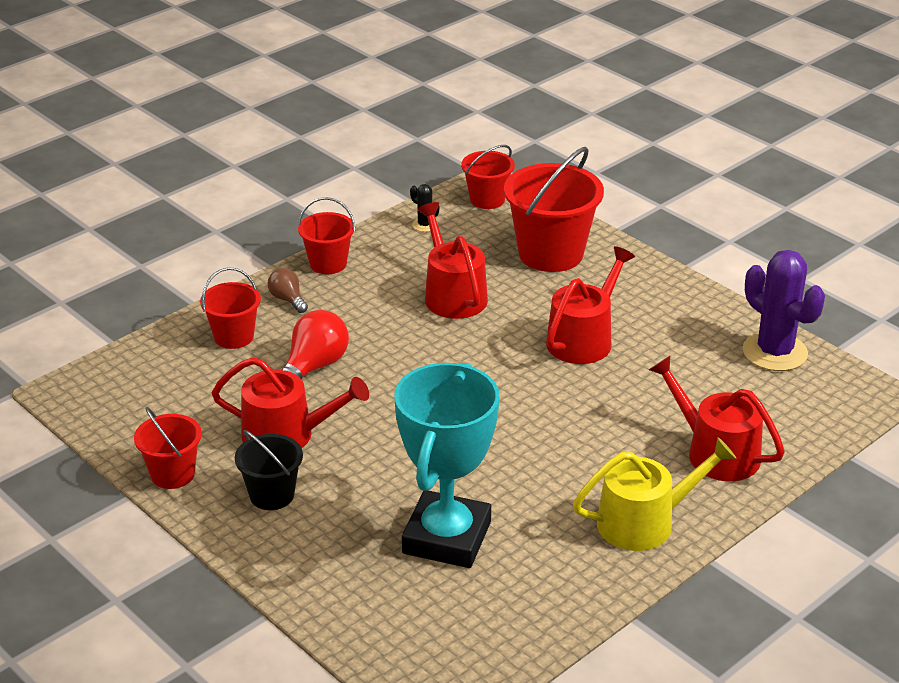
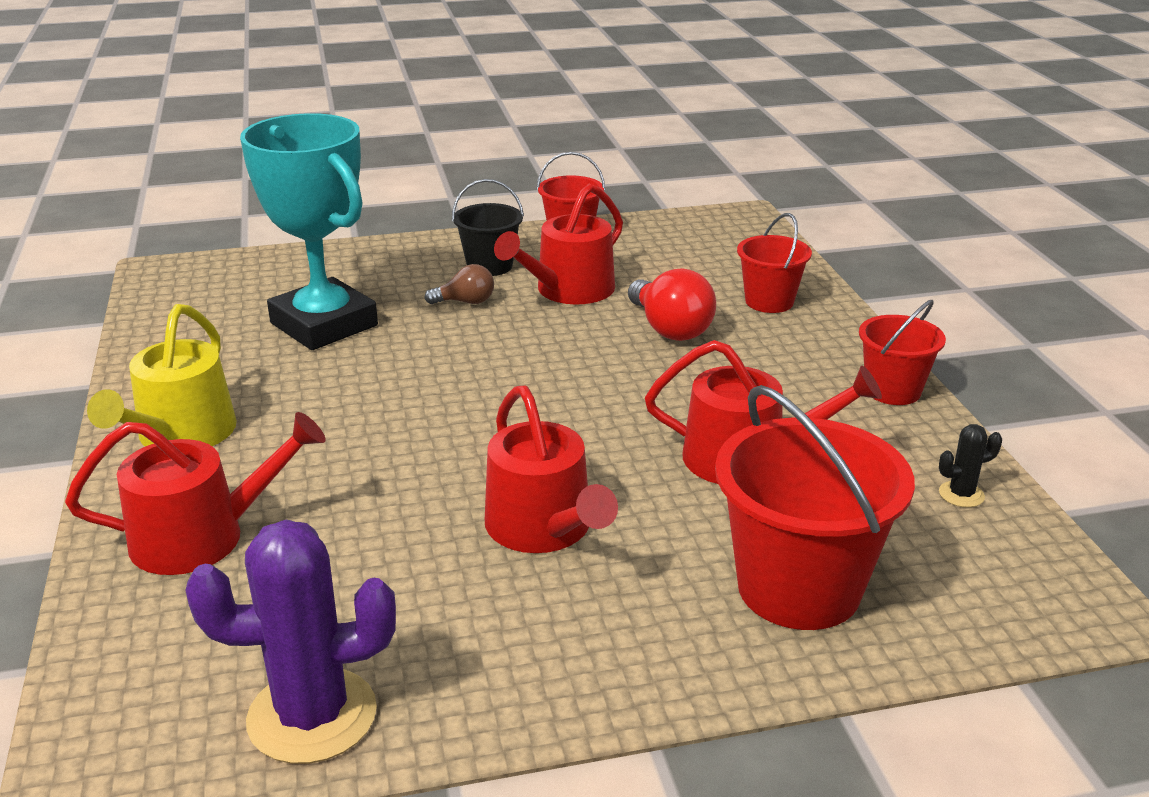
camera: 120 degrees right, 5 degrees down
brown light bulb [268,268,308,313] -> brown light bulb moved to [424,264,494,304]
red bucket [461,145,515,209] -> none

